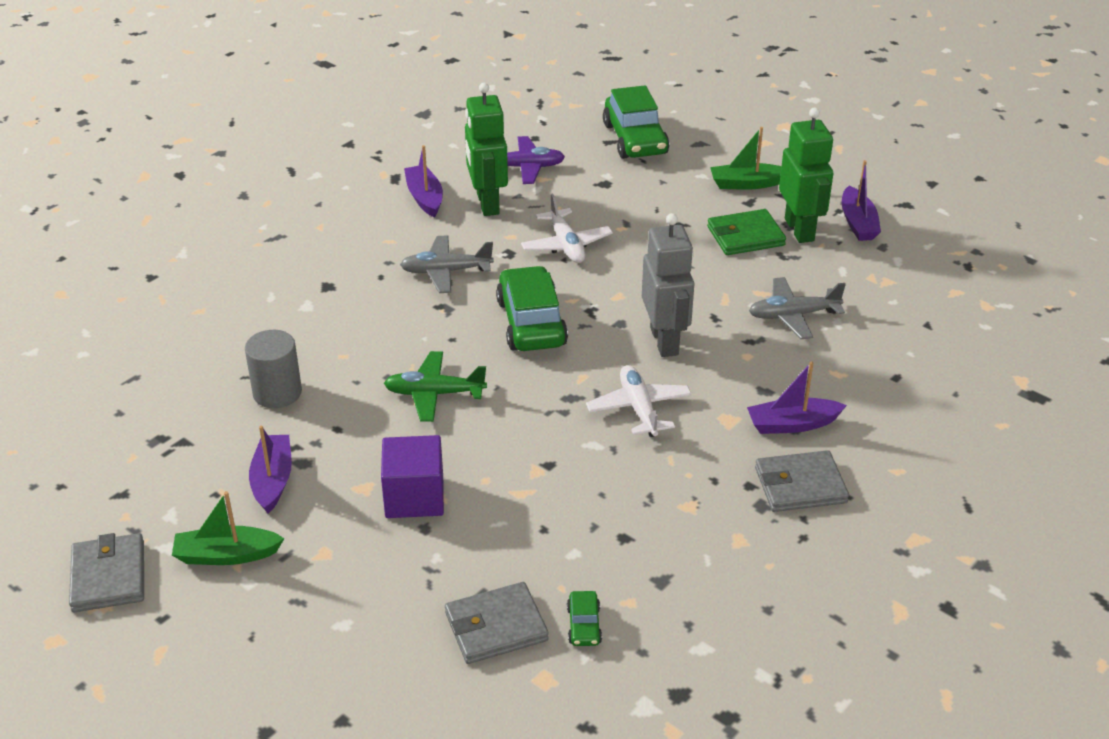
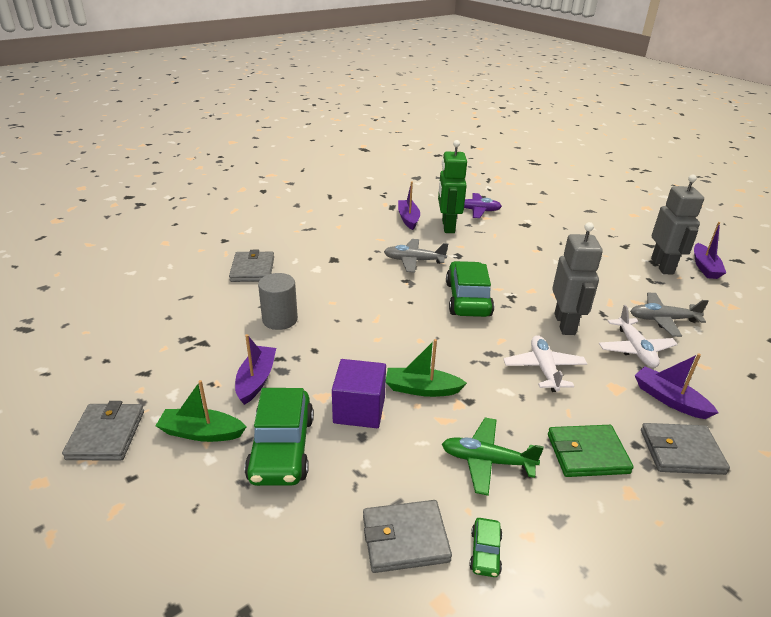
camera: 10 degrees right, 5 degrees down
green plane [384,351,487,422] -> green plane moved to [442,417,544,496]
white plane [521,194,613,263] -> white plane moved to [599,305,678,368]
green car [603,85,669,159] -> green car moved to [245,388,314,486]
green wallet [707,209,786,255] -> green wallet moved to [548,425,634,477]
green boat [710,127,782,190] -> green boat moved to [386,339,467,397]
purple boat [747,361,847,434] -> purple boat turned 45 degrees clockwise [635,353,719,419]
green robot [779,107,834,243] -> grey robot [651,175,704,274]
none -> grey wallet [229,250,274,282]

